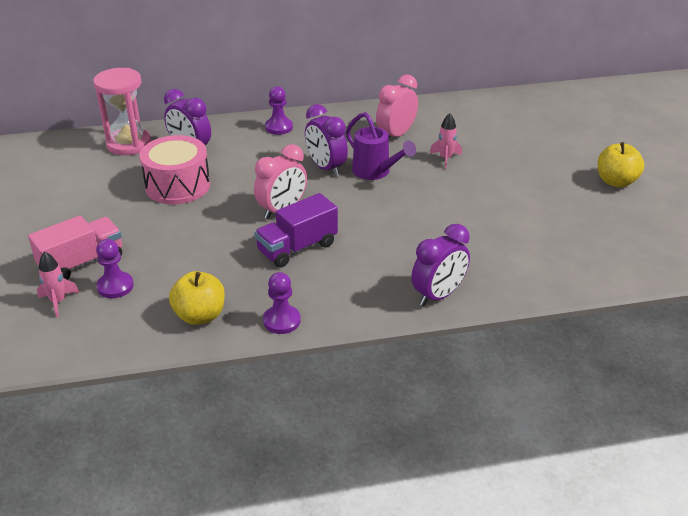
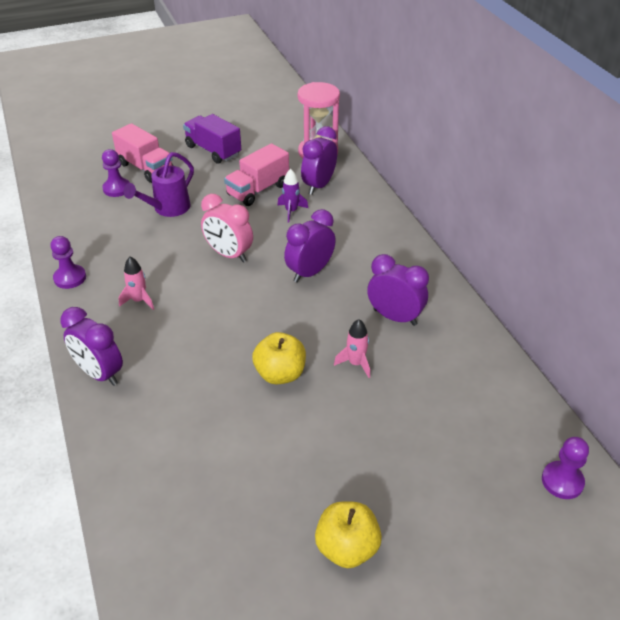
camera: 80 degrees right, 5 degrees up
pink rocket [37,252,80,317] -> pink rocket moved to [118,257,154,310]
pink drum [140,135,210,204] -> pink truck [224,143,289,206]
yellow apple [169,271,225,325] -> yellow apple moved to [252,332,306,384]
purple truck [254,193,338,268] -> purple truck moved to [183,114,241,164]
purple pawn [265,86,293,135] -> purple pawn moved to [542,437,589,499]
purple watering can [346,112,416,180] -> purple watering can moved to [124,152,194,217]
pink clock [376,75,418,137] -> purple clock [367,254,429,326]
none -> purple rocket [277,169,308,222]

